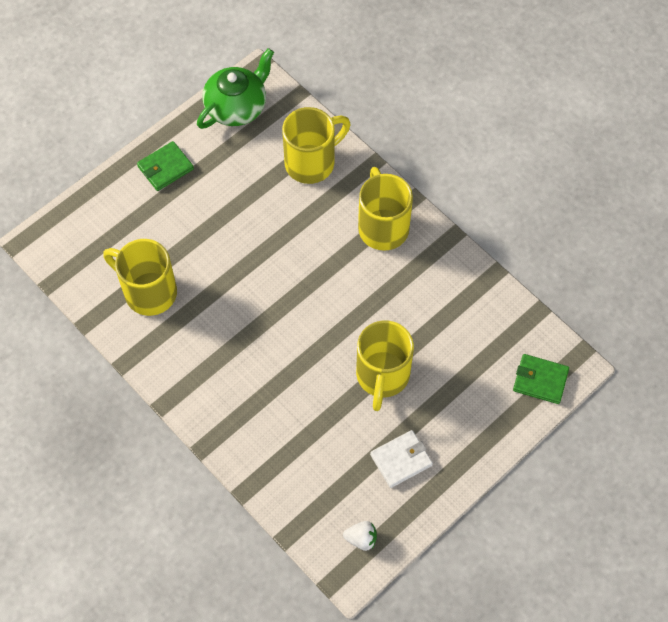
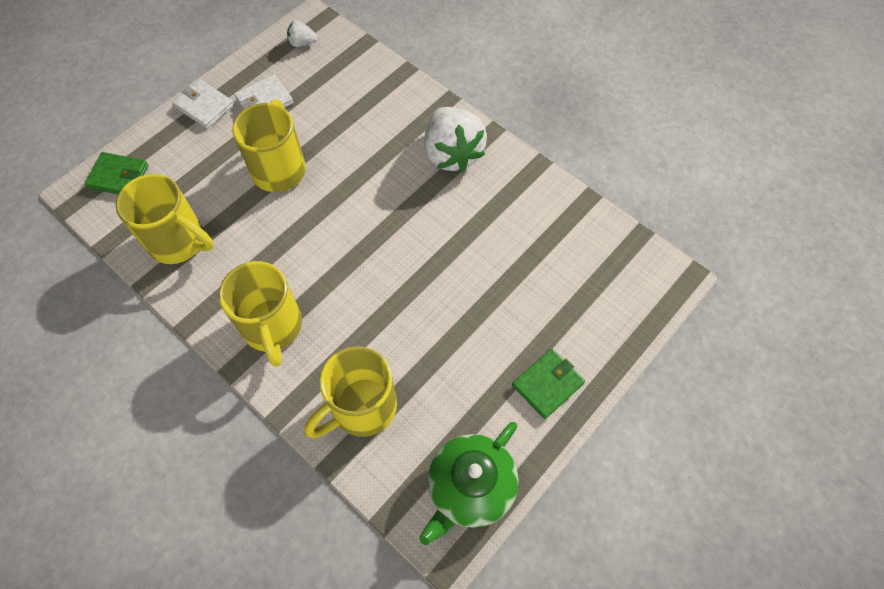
camera: 175 degrees right, 0 degrees up
yellow mug [103,239,177,316] -> yellow mug moved to [116,174,214,264]
none -> white wallet [173,80,234,129]
none -> white strawberry [424,107,487,172]

